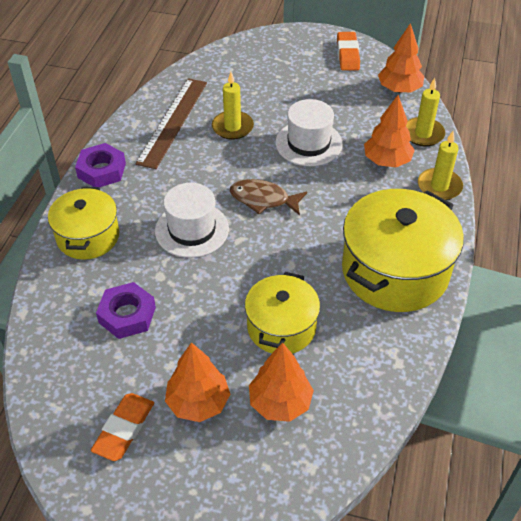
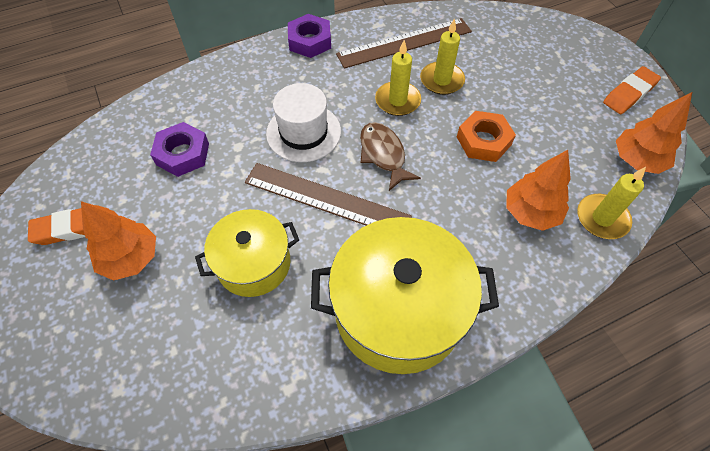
camera: 50 degrees right, 10 degrees up
yellow pot [48,187,119,260] -> none
orange tree [249,343,314,422] -> none
white hat [276,99,343,166] -> orange nut [457,111,516,162]
yellow candle [418,131,463,200] -> yellow candle moved to [375,40,421,116]
none -> brown ruler [245,163,412,226]

